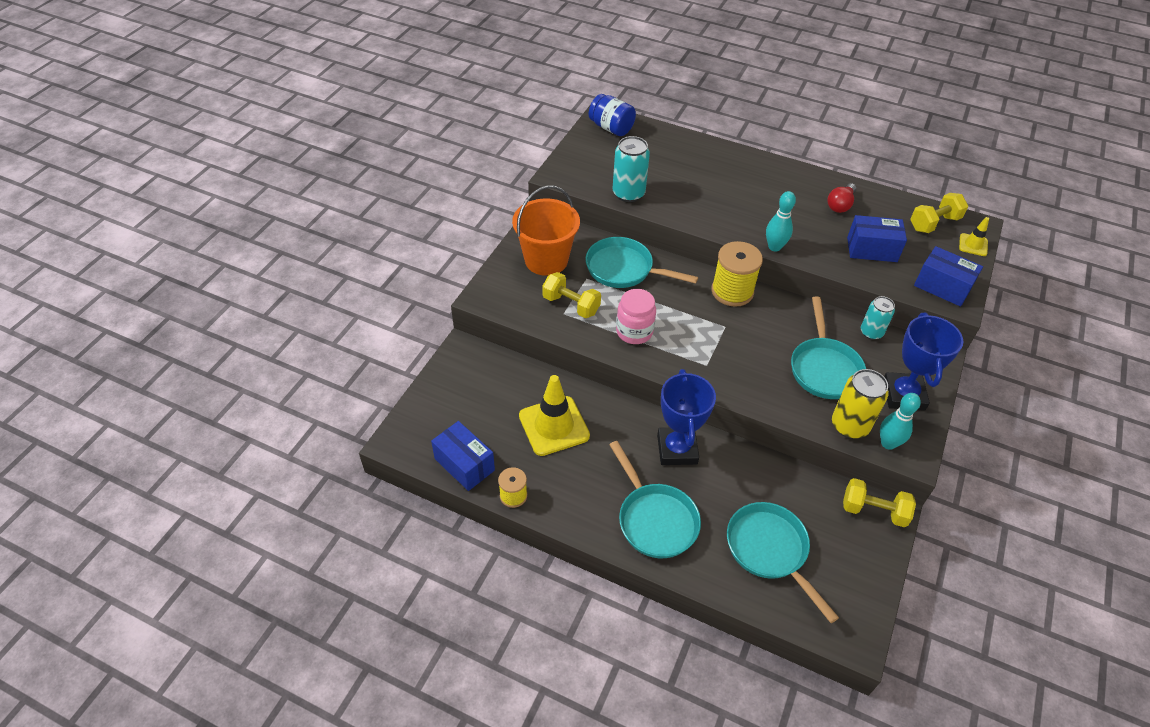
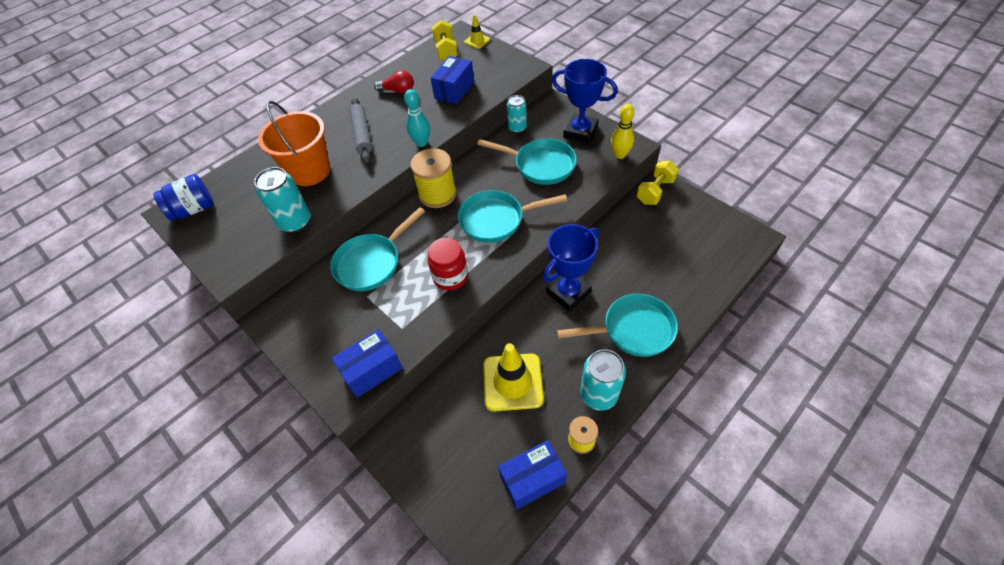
camera: 65 degrees left, 5 degrees up
orange bucket [512,185,580,276] -> orange bucket moved to [258,101,330,186]
yellow dumbbell [542,272,601,318] -> none
pink jar [616,289,656,344] -> red jar [428,238,468,291]
blue trophy [657,369,716,465] -> blue trophy turned 60 degrees counterclockwise [543,224,599,312]
turquoise pan [727,502,839,623] -> turquoise pan moved to [458,190,567,243]
red light bulb [828,183,856,213] -> red light bulb turned 45 degrees counterclockwise [374,70,414,94]
yellow can [832,369,889,439] -> none
turquoise bowling pin [880,393,921,450] -> yellow bowling pin [611,104,634,159]
blue box [914,246,983,307] -> blue box moved to [332,329,403,398]
none -> grey rolling pin [349,97,372,163]
none -> turquoise can [580,349,626,411]

